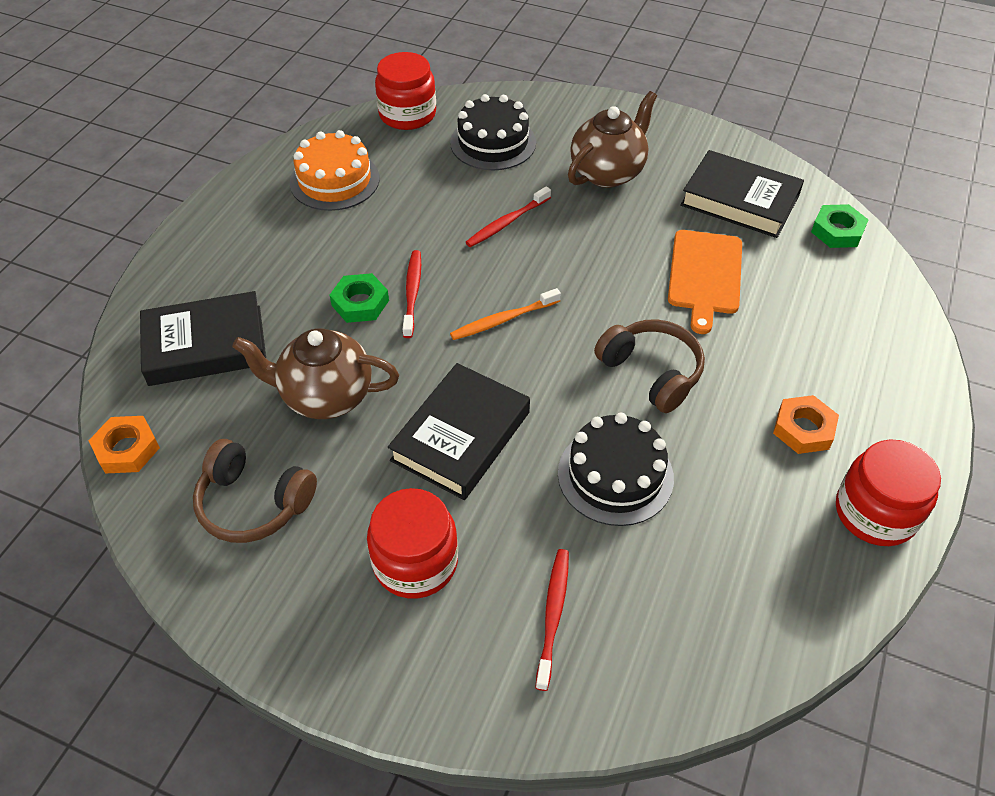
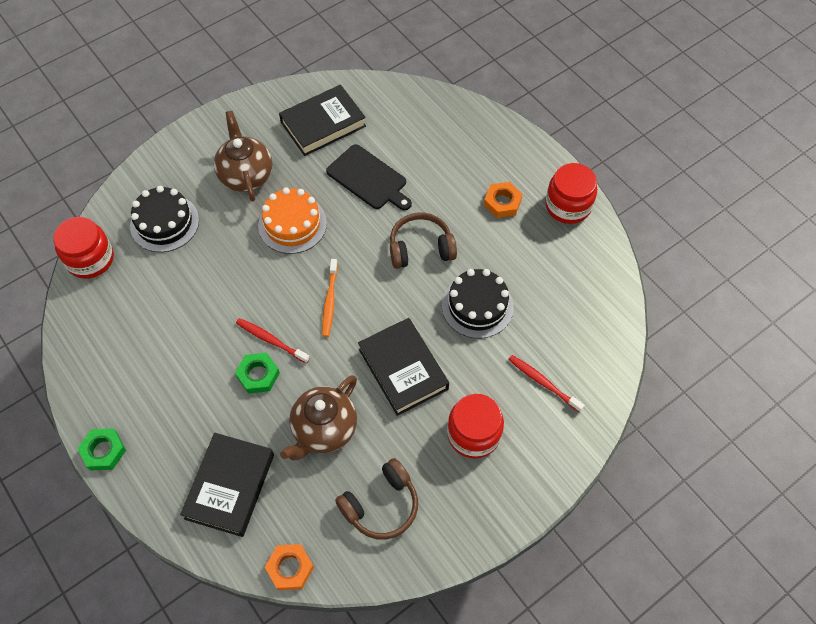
camera: 60 degrees left, 10 degrees up
orange cake [290,130,380,211] -> orange cake moved to [258,187,327,254]
red toothbrush [466,186,551,247] -> none
orange cutting board [668,230,742,334] -> black cutting board [326,144,412,210]
green nut [811,204,869,248] -> green nut moved to [77,428,126,471]

